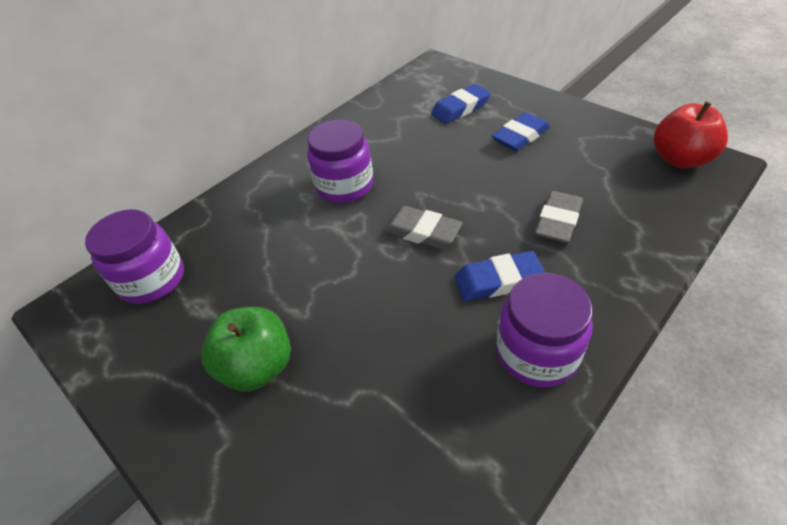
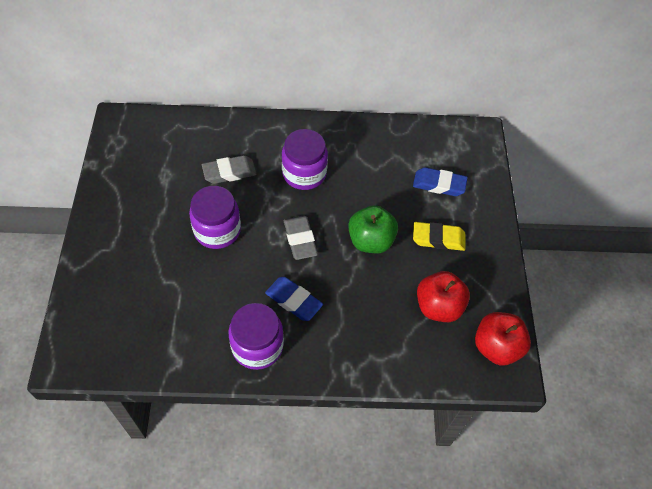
camera: 40 degrees right, 10 degrees up
purple jar [85,209,184,304] -> purple jar moved to [189,186,241,249]
green apple [201,307,291,392] -> green apple moved to [348,205,398,253]
blue eraser [492,112,550,151] -> yellow eraser [413,222,465,251]
grey eraser [535,191,583,243] -> grey eraser moved to [202,155,257,184]
none -> red apple [417,271,470,322]

